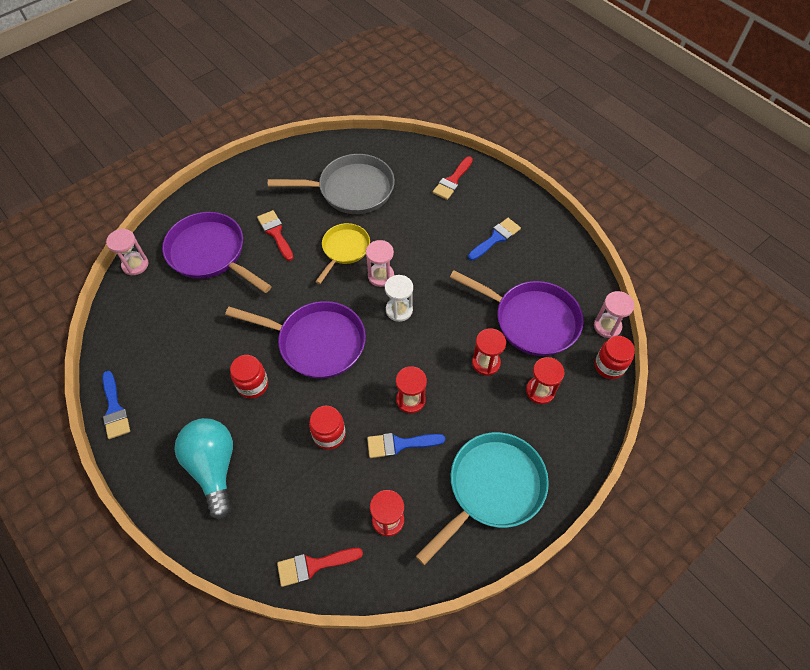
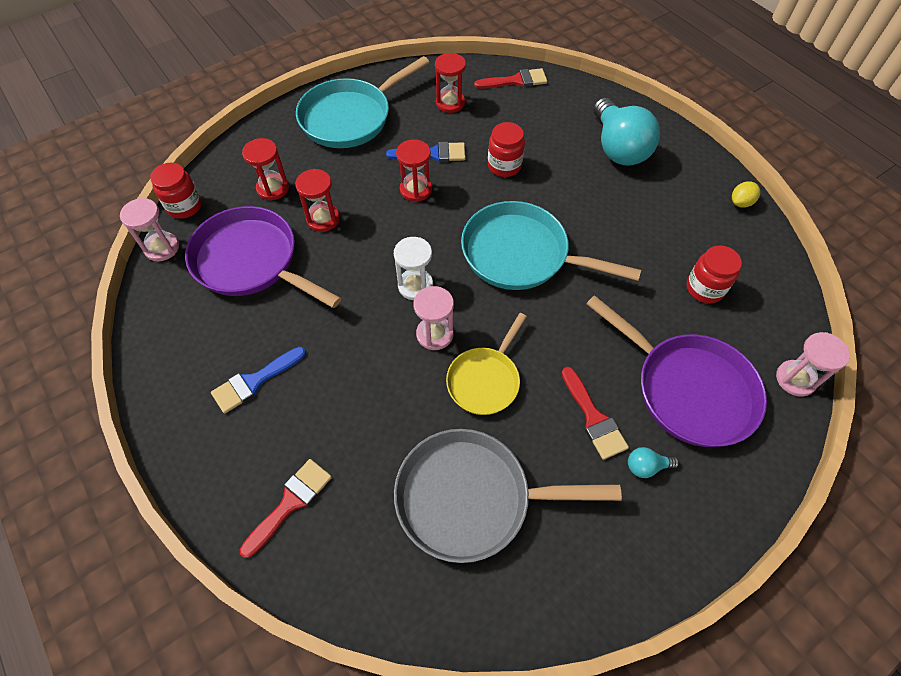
camera: 175 degrees left, 0 degrees up
blue brush [102,371,130,439] -> yellow lemon [732,181,760,208]
purple pan [225,301,366,379] -> turquoise pan [461,201,641,290]
red jar [230,355,268,398] -> red jar moved to [686,245,742,303]
none -> turquoise light bulb [628,447,679,478]

